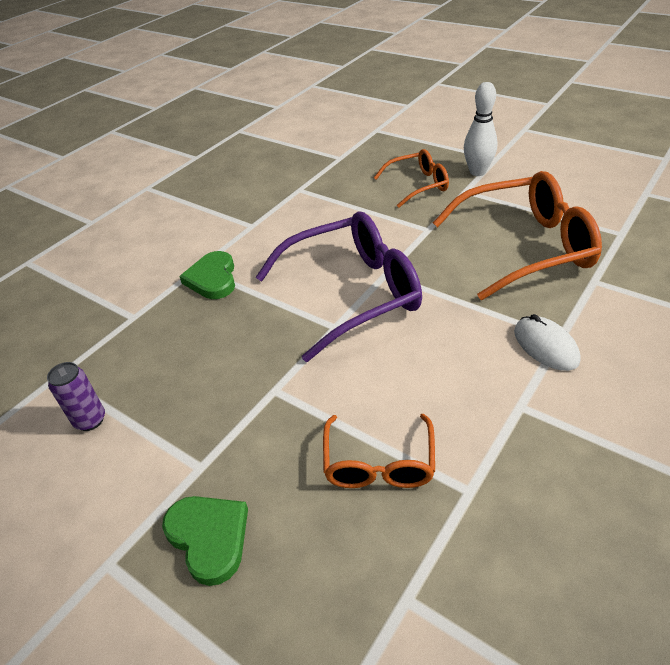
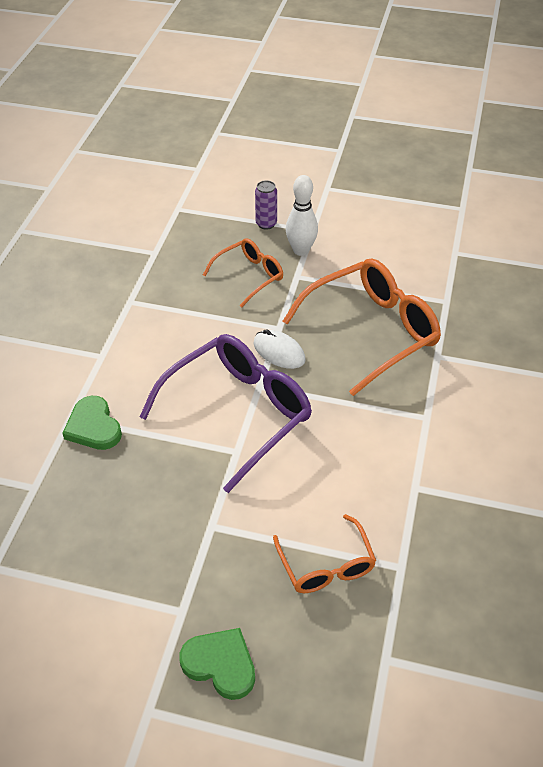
camera: 25 degrees left, 5 degrees up
purple can [47,362,105,431] -> purple can moved to [255,180,277,230]
white mouse [514,314,581,371] -> white mouse moved to [254,329,305,369]

